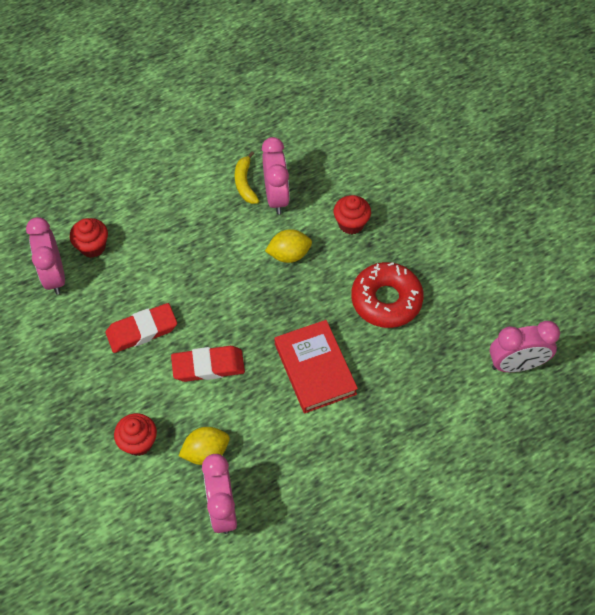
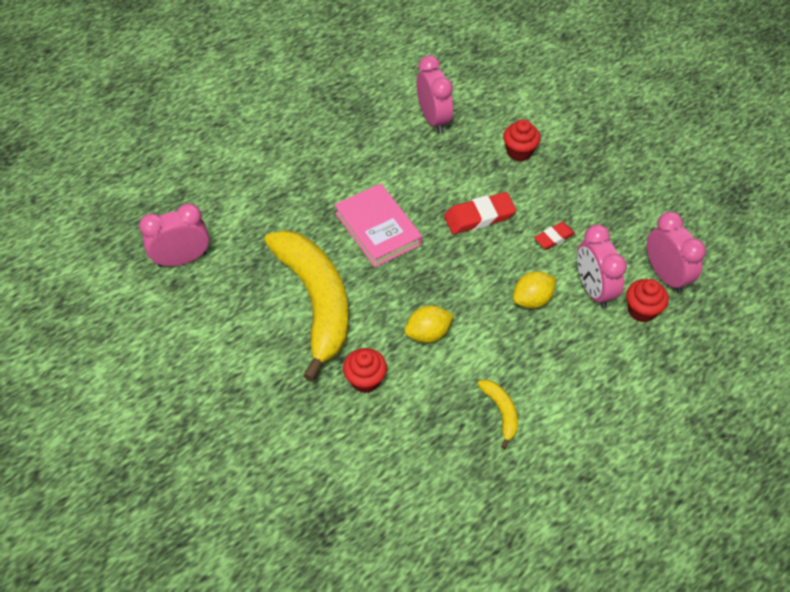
camera: 170 degrees right, 5 degrees down
red eraser [106,303,177,353] -> red eraser [534,222,575,250], size x0.61
yellow lemon [179,427,230,465] -> yellow lemon moved to [513,271,556,309]
pink clock [262,137,290,214] -> pink clock moved to [577,225,627,308]
red book [274,320,358,413] -> pink book [335,183,422,267]
red donut [351,262,424,328] -> yellow banana [264,230,348,381]

